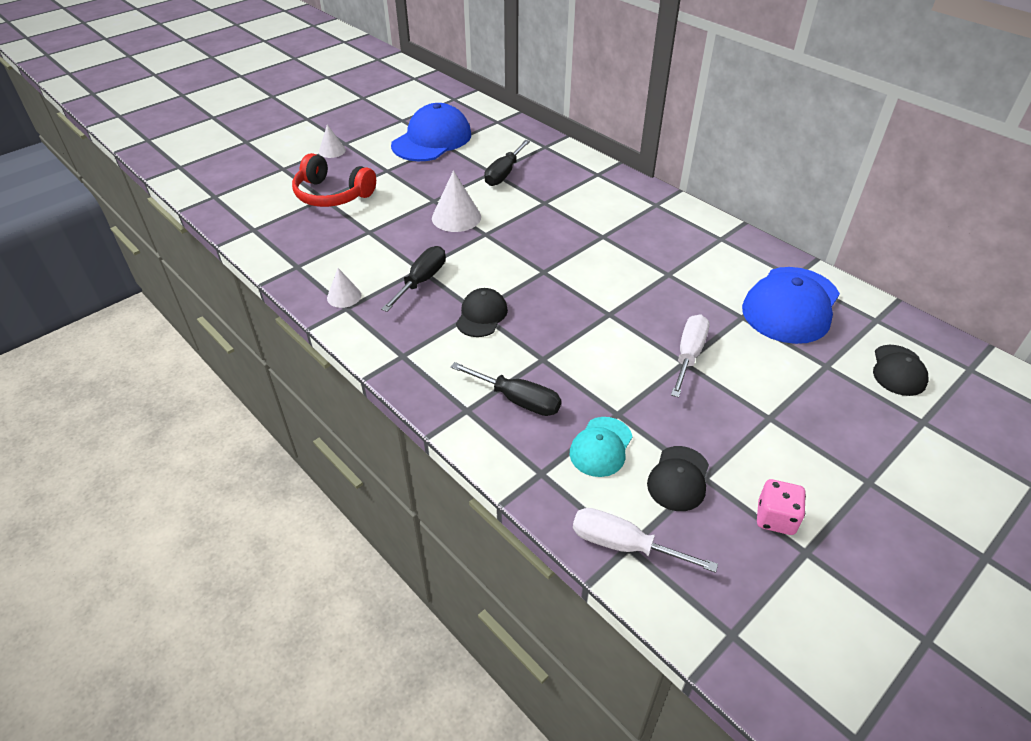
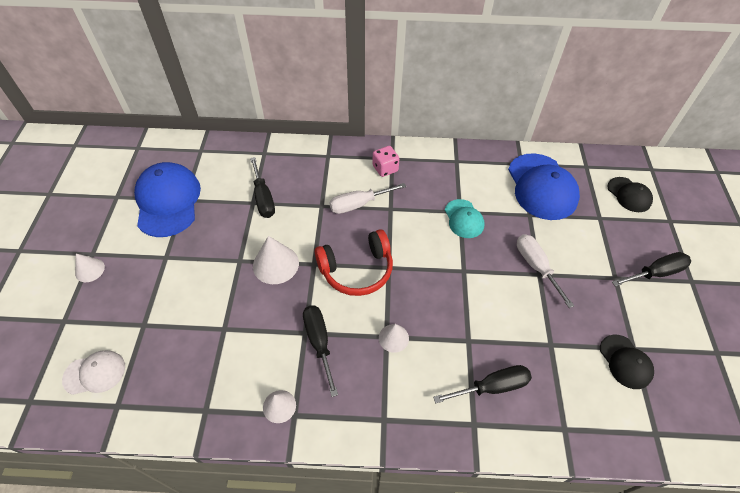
camera: 45 degrees left, 10 degrees up
red headphones [292,153,376,207] -> red headphones moved to [315,229,393,296]
black cap [456,288,508,337] -> white cone [379,324,409,353]
turquoise cap [570,417,633,477] -> turquoise cap moved to [445,199,484,238]
white screwdriver [573,508,718,573] -> white screwdriver moved to [329,183,406,214]
pink dice [757,479,806,535] -> pink dice moved to [373,146,399,177]
none -> white cap [62,350,125,395]
none -> black screwdriver [612,252,691,287]

